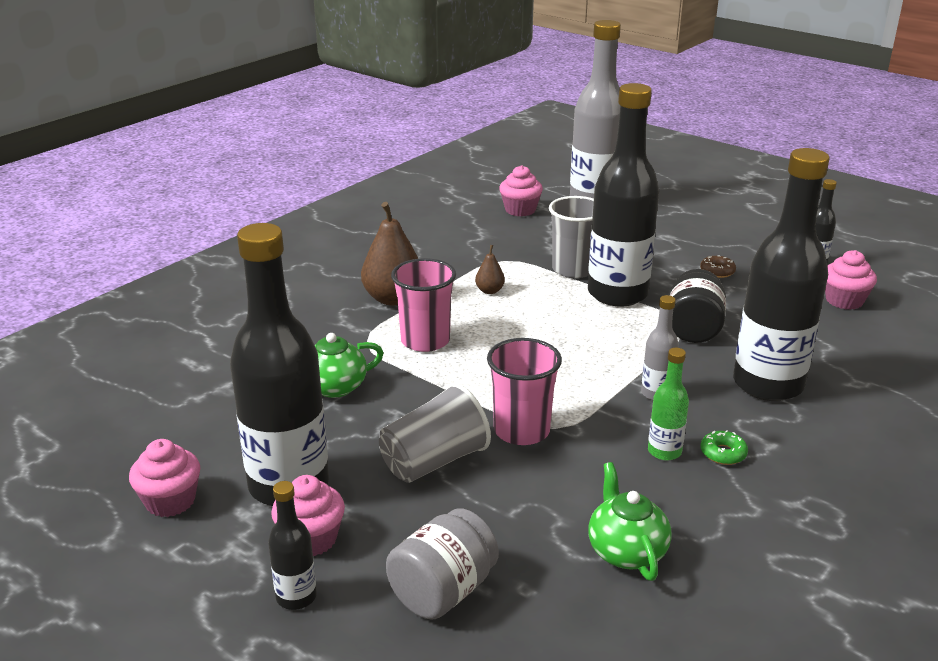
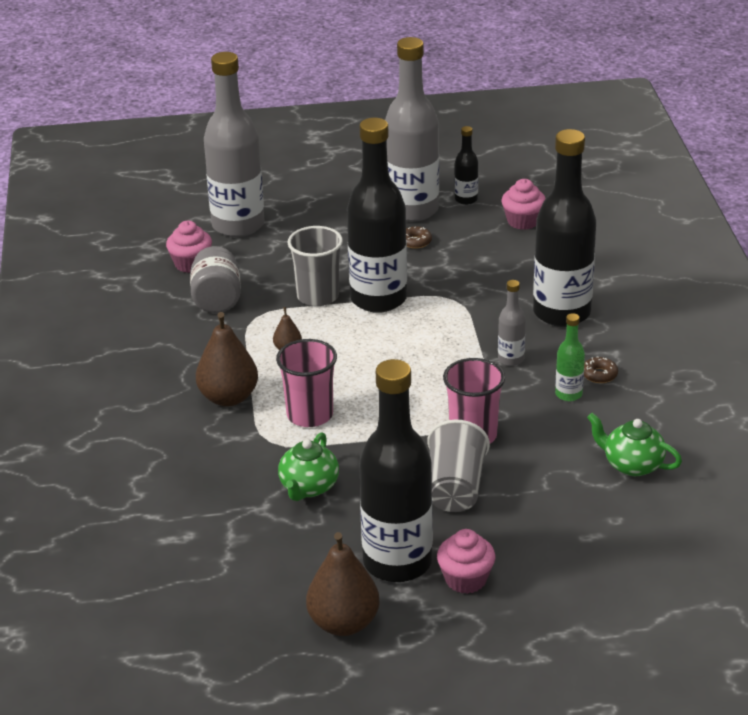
camera: 45 degrees left, 5 degrees up
pink cupcake [129,439,200,517] -> brown pear [306,532,380,636]
black bottle [268,481,317,610] -> none
grey jar [386,508,499,620] -> grey jar moved to [190,246,241,313]
black jar [670,269,726,343] -> none
green donut [701,430,748,465] -> brown donut [584,356,618,383]
none -> grey bottle [385,37,439,222]

